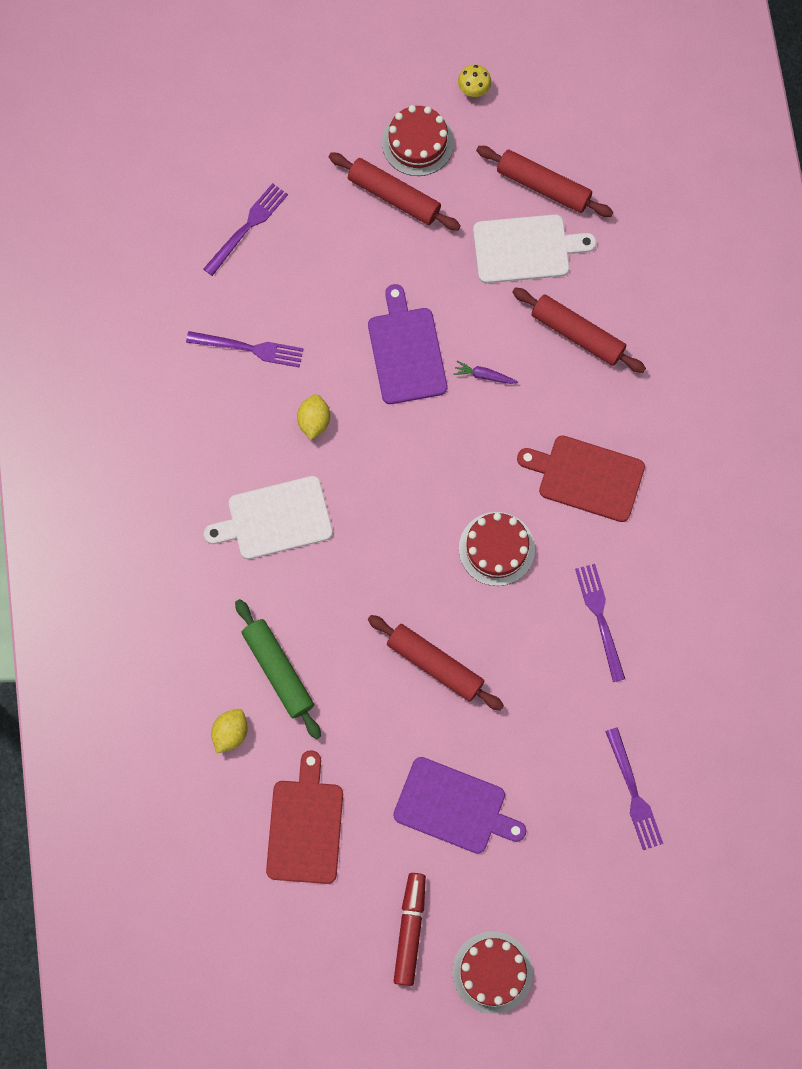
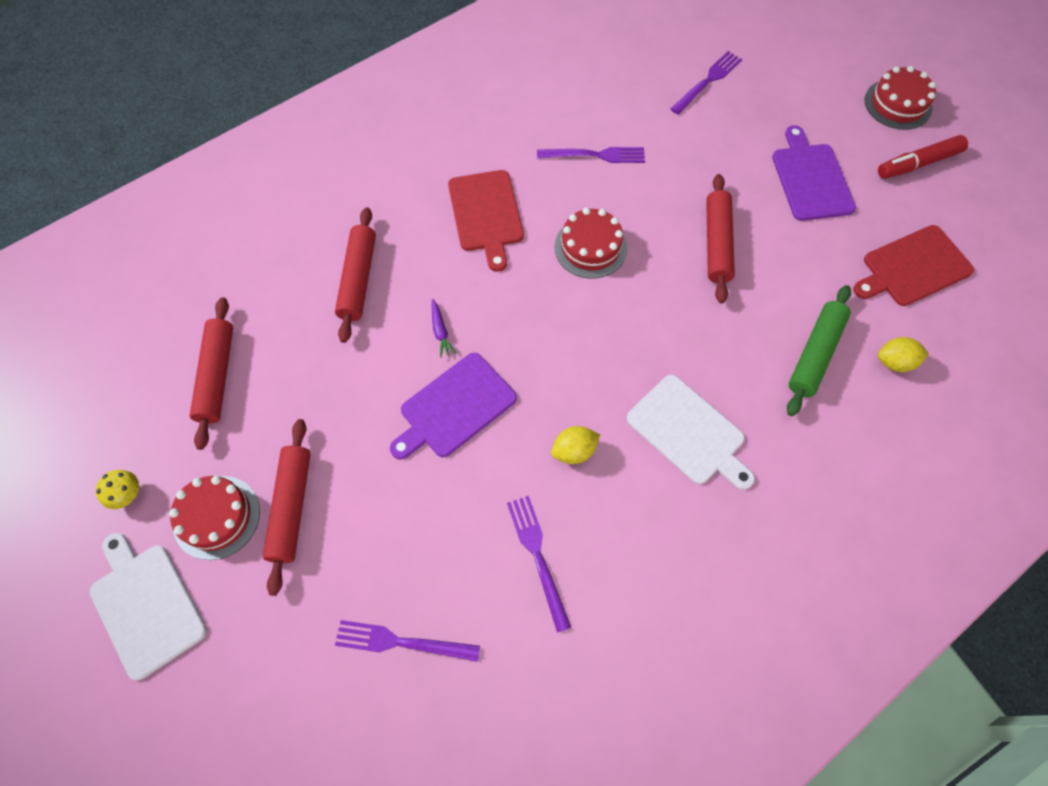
camera: 120 degrees left, 10 degrees down
white cutting board [473,214,597,283] -> white cutting board moved to [90,533,207,680]
purple fork [575,564,625,682] -> purple fork turned 135 degrees counterclockwise [537,147,645,163]

